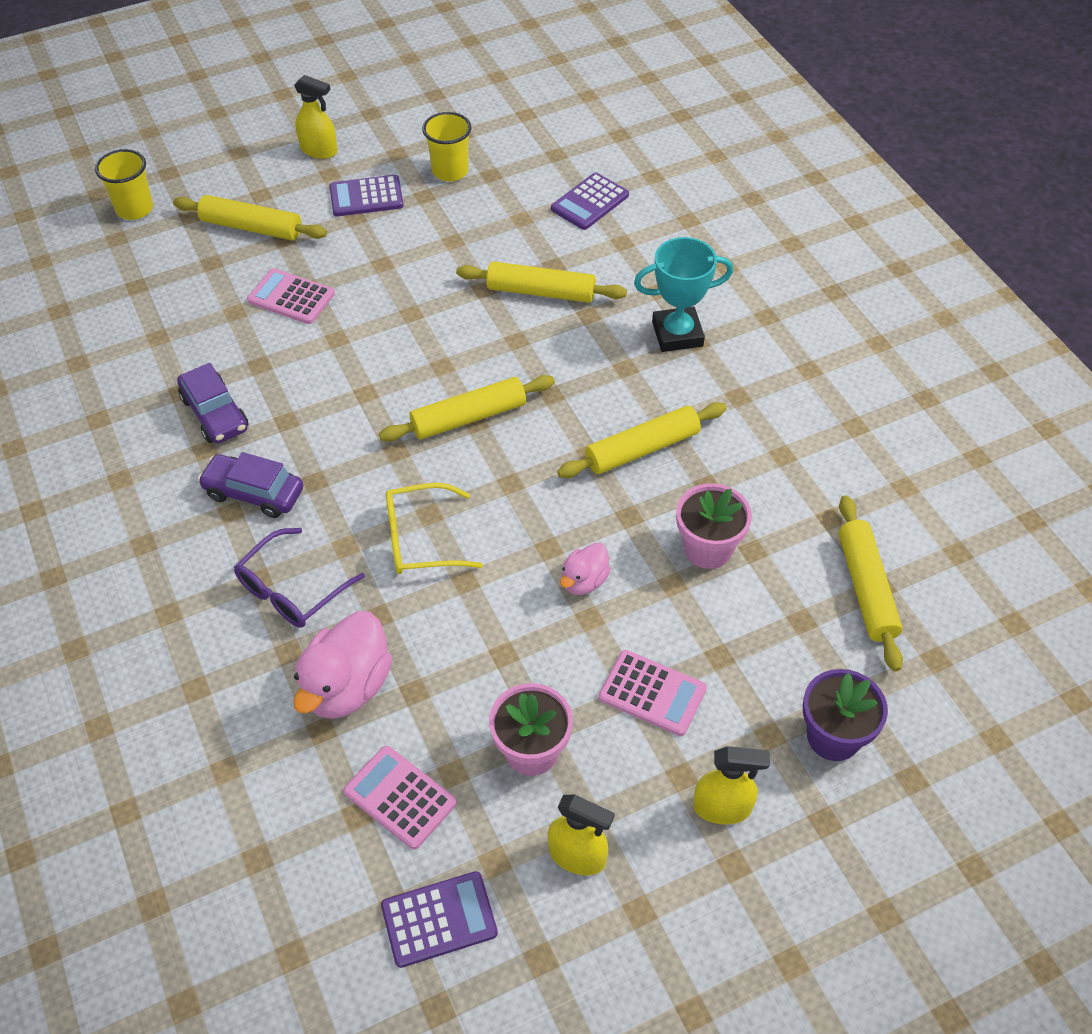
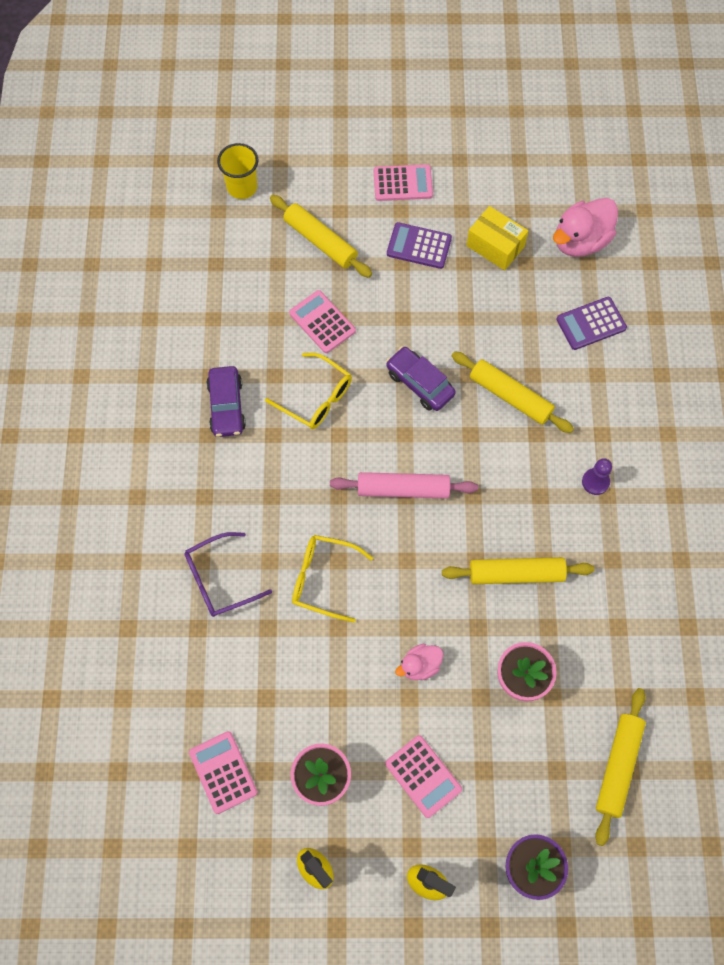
camera: 25 degrees right, 15 degrees up
purple car [198,452,303,518] -> purple car moved to [386,346,456,411]
pink duck [293,611,392,719] -> pink duck moved to [553,198,618,257]
yellow spray bottle [294,75,338,159] -> pink calculator [374,164,433,201]
yellow rolling pin [379,375,555,442] -> pink rolling pin [330,472,478,499]
purple calculator [381,871,498,968] -> none
yellow cup [422,112,471,181] -> yellow box [467,206,528,270]
turquoise trophy [634,237,733,352] -> purple pawn [582,458,612,495]
none -> yellow glasses [265,353,352,429]

